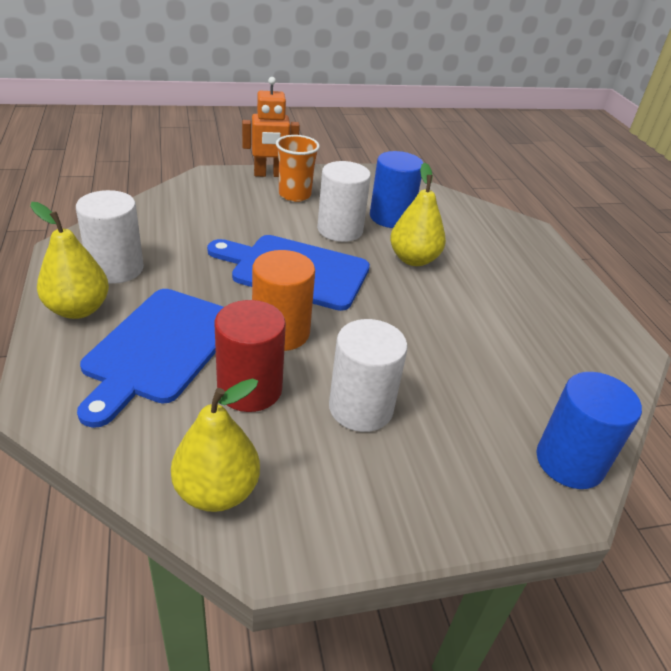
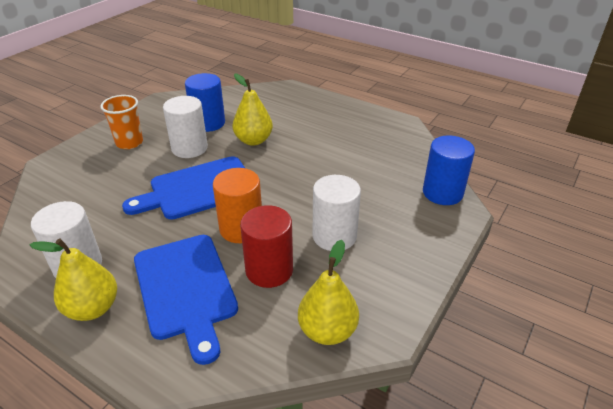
camera: 40 degrees left, 0 degrees up
orange robot [242,77,300,177] -> none

